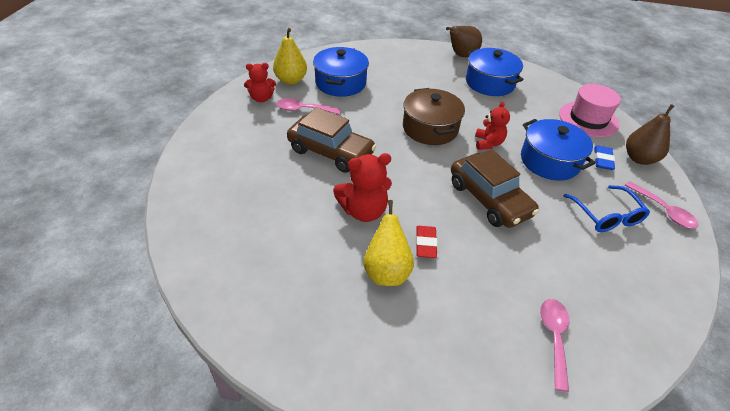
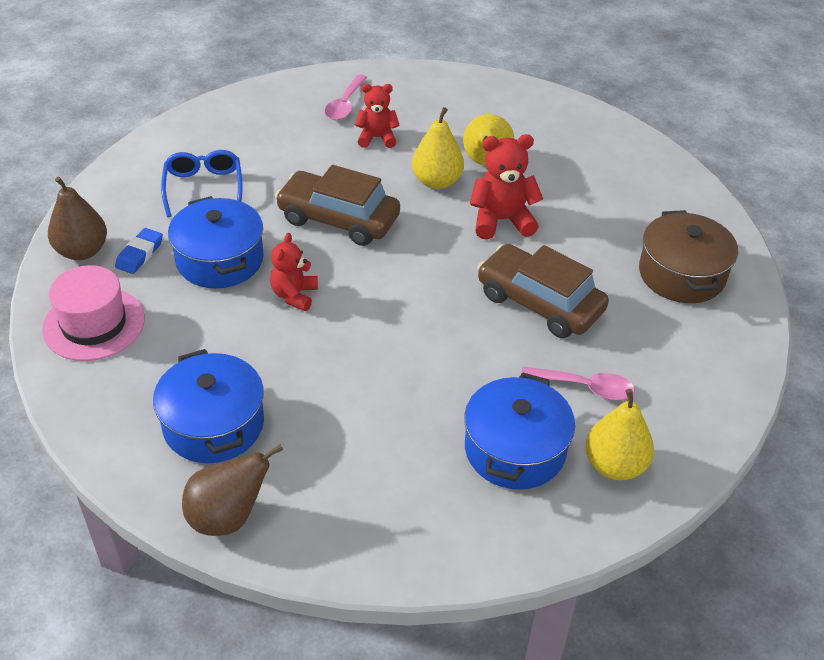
camera: 170 degrees left, 0 degrees up
red teddy bear [244,63,276,102] -> red teddy bear moved to [355,84,400,148]
brown pot [403,88,465,145] -> brown pot moved to [639,210,738,303]
red eraser [416,226,437,258] -> yellow pear [412,107,464,189]
brown car [451,149,539,228] -> brown car turned 45 degrees counterclockwise [275,165,400,246]
pink spoon [625,181,699,228] -> none

